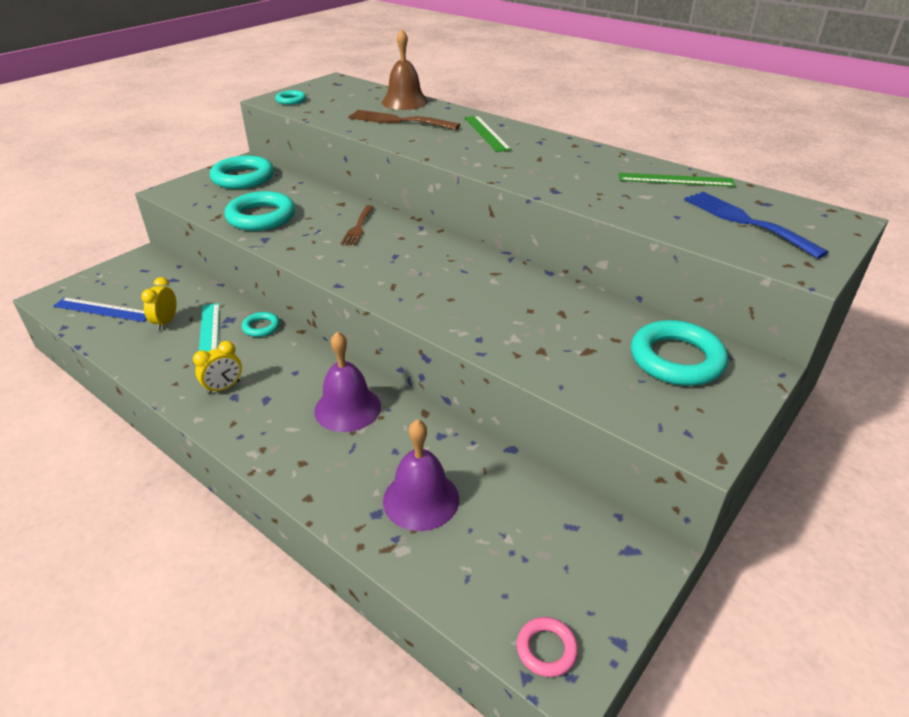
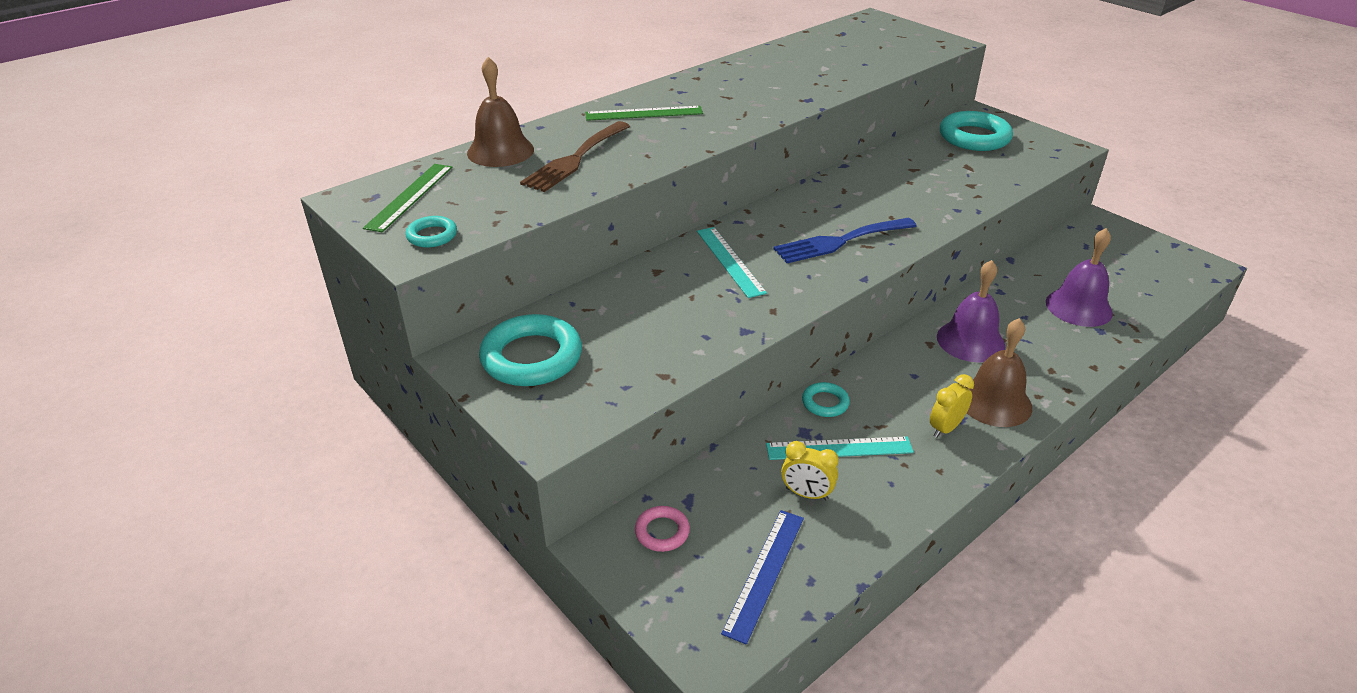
camera: 80 degrees left, 0 degrees up
yellow clock [193,341,242,395] -> yellow clock turned 105 degrees counterclockwise [930,374,974,438]
turquoise ring [225,191,295,231] -> none
brown fork [341,205,374,246] -> turquoise ruler [697,227,767,298]
pink ring [517,617,578,677] -> pink ring moved to [635,506,690,552]
green ruler [619,173,736,187] -> green ruler moved to [363,164,452,232]
blue fork [684,192,829,259] -> blue fork moved to [773,218,917,263]
none -> brown bell [964,318,1032,427]

